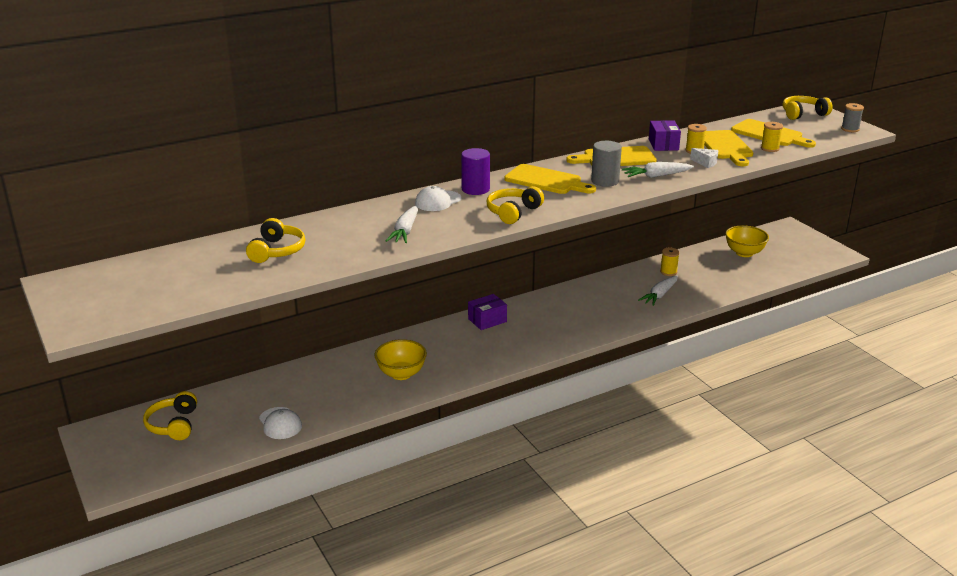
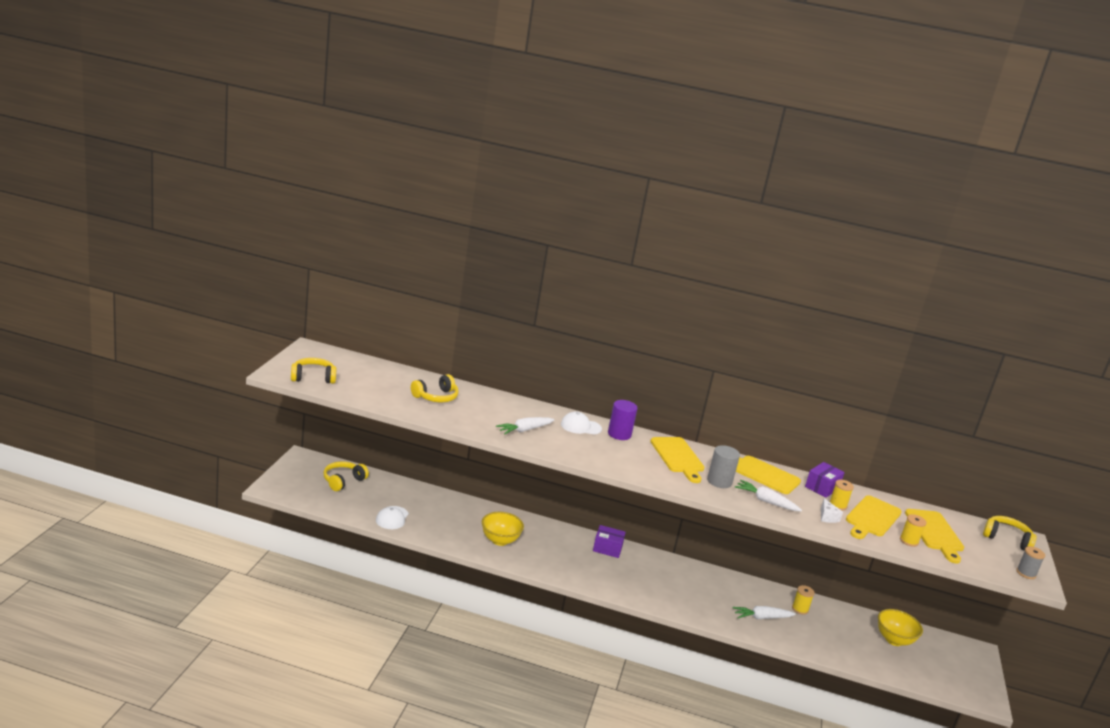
camera: 40 degrees right, 5 degrees down
yellow headphones [487,186,544,224] -> yellow headphones moved to [291,358,336,384]

